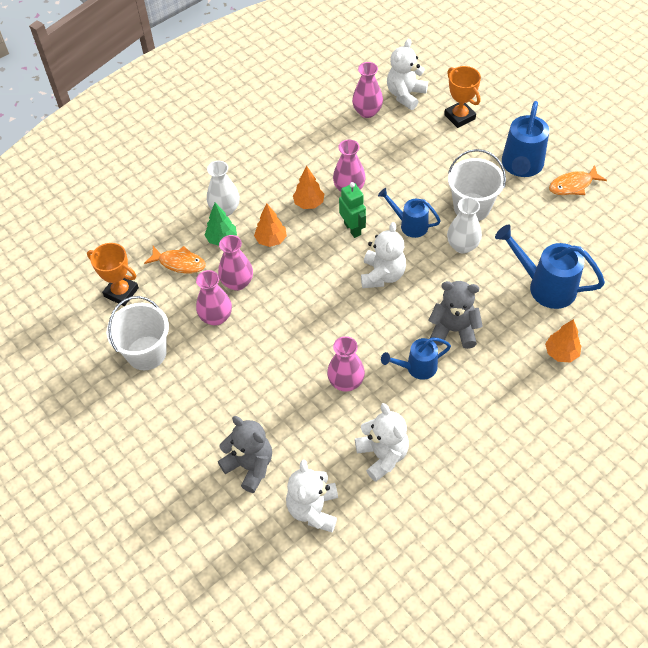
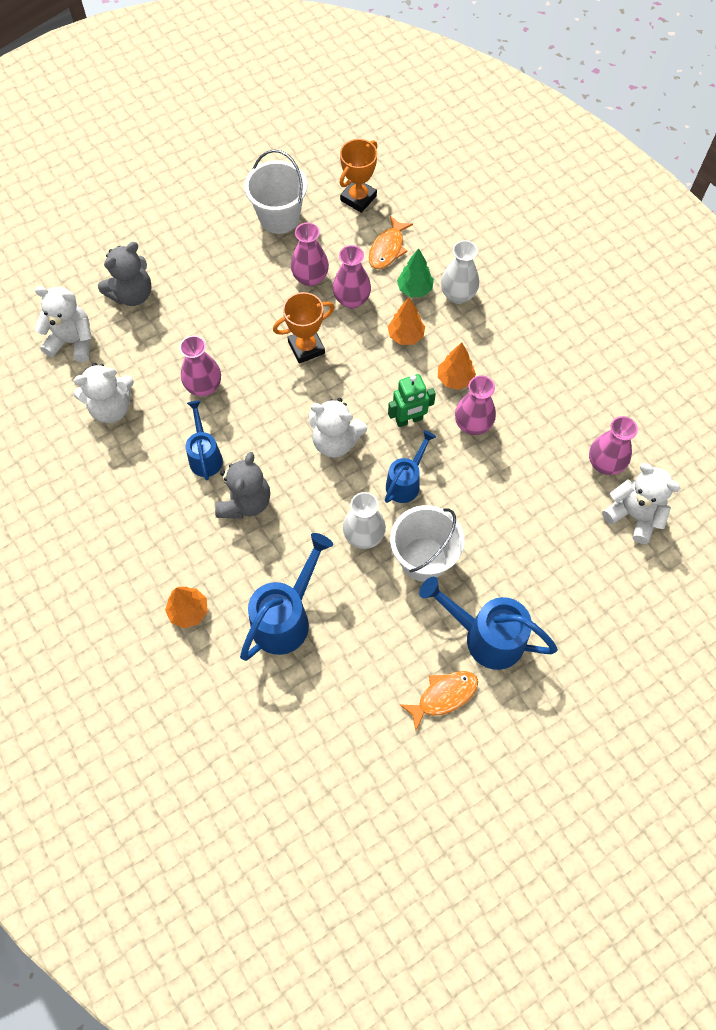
camera: 95 degrees right, 10 degrees up
orange trophy [444,66,481,128] -> orange trophy moved to [273,292,335,364]
orange fish [549,165,607,195] -> orange fish turned 75 degrees clockwise [399,671,478,731]

